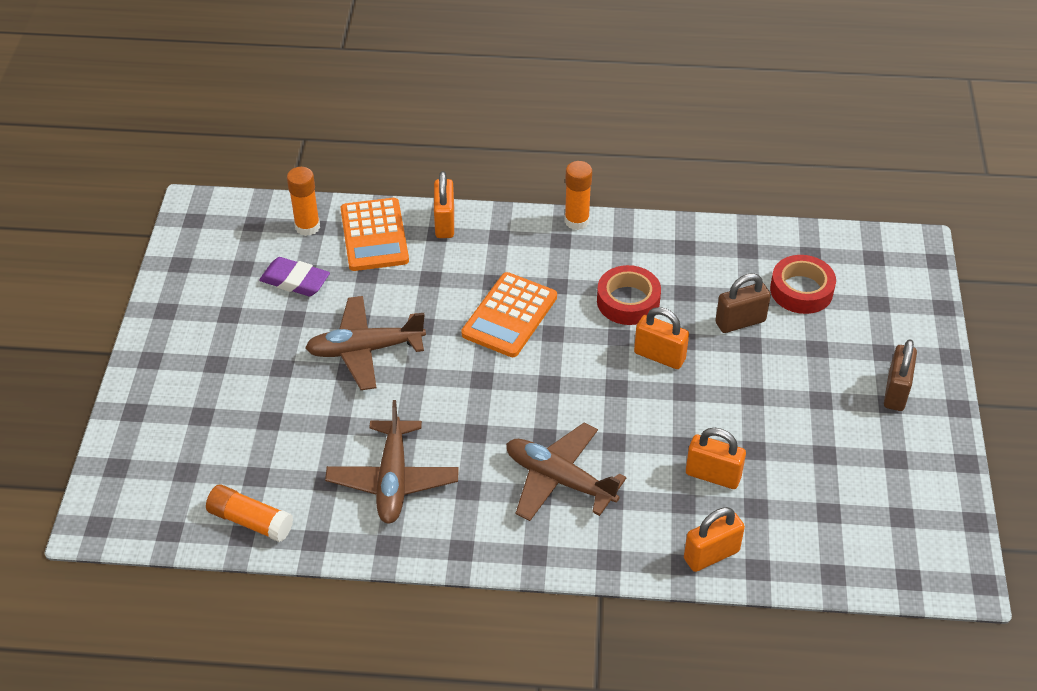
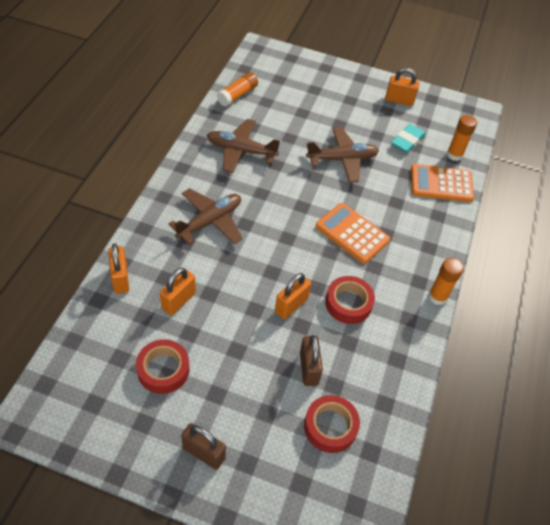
camera: 100 degrees right, 5 degrees up
purple eraser [259,257,330,296] -> turquoise eraser [391,124,426,153]
brown plane [305,296,426,390] -> brown plane turned 75 degrees clockwise [306,127,379,183]
orange padlock [434,171,454,238] -> orange padlock moved to [385,68,419,106]
none -> red tape [136,339,190,394]

